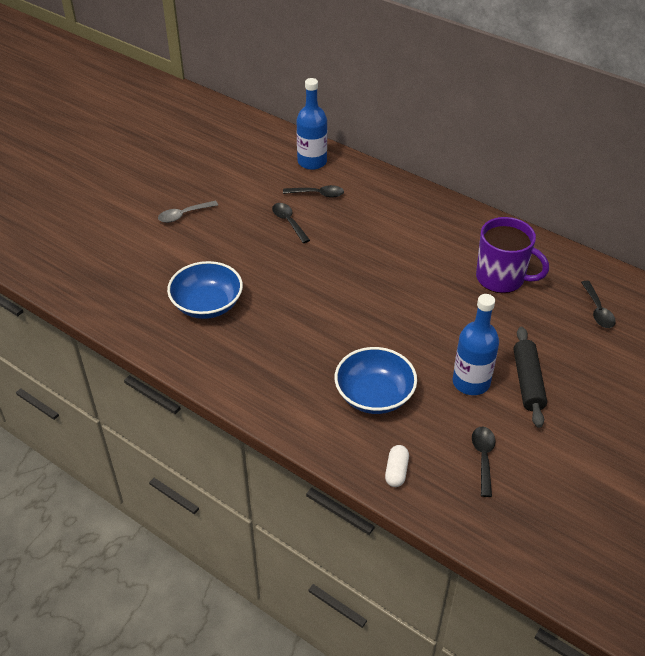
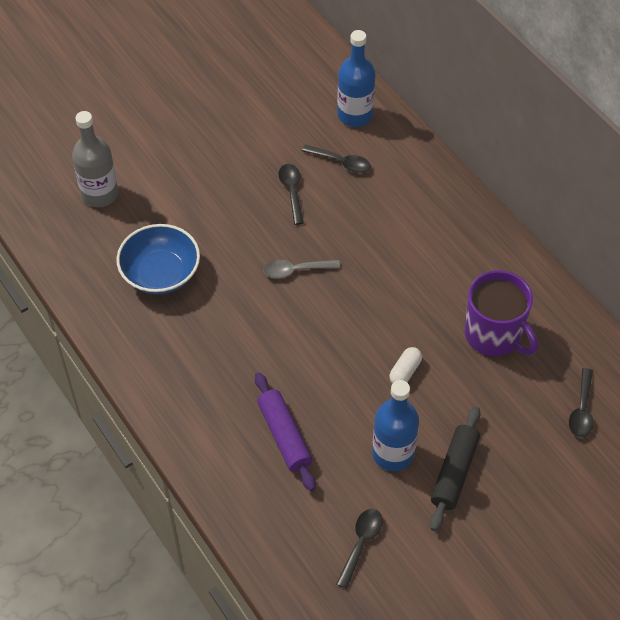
camera: 20 degrees right, 10 degrees up
grey spoon [158,201,218,223] -> grey spoon moved to [263,260,340,279]
blue bowl [335,347,417,414] -> purple rolling pin [255,372,316,491]
white capsule [385,445,409,487] -> white capsule moved to [389,347,422,384]
none -> grey bottle [72,111,118,207]

